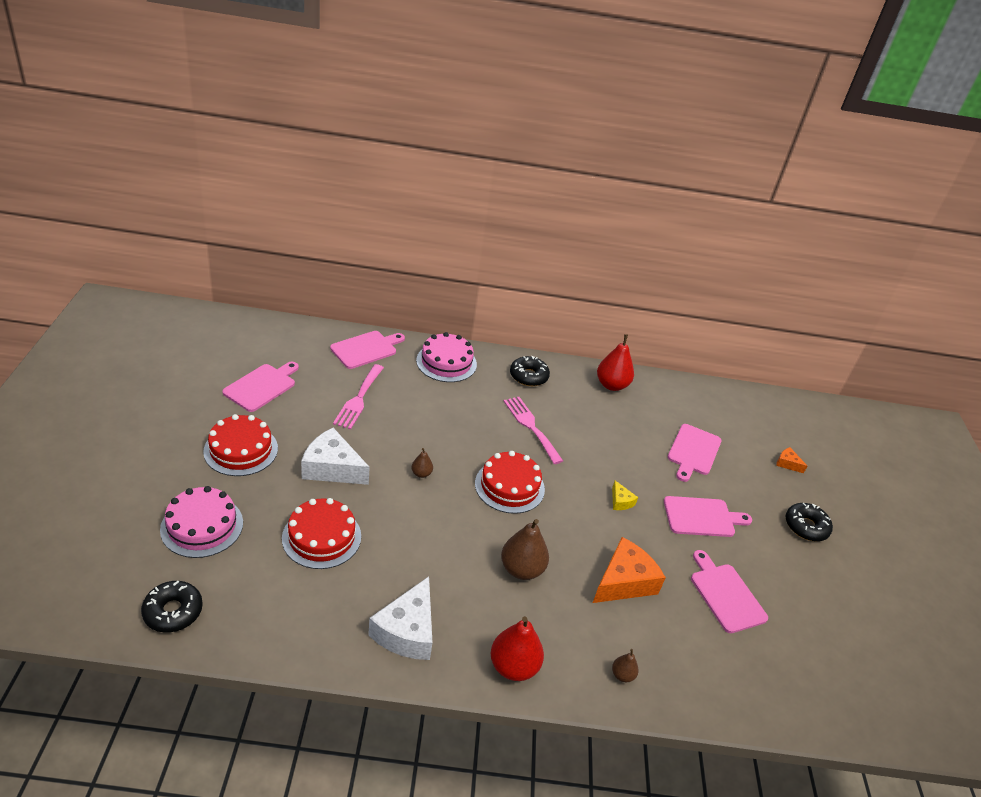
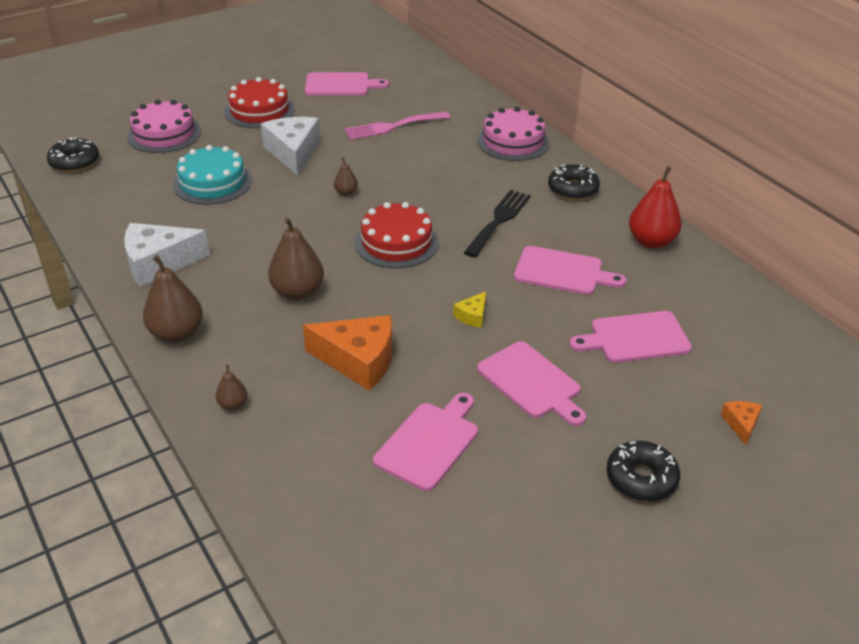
camera: 60 degrees right, 0 degrees up
red cake [282,498,361,569] -> turquoise cake [173,145,252,205]
pink cutting board [330,331,405,369] -> pink cutting board moved to [514,246,626,295]
red pear [491,617,544,681] -> brown pear [143,255,203,343]
pink fork [504,397,563,464] -> black fork [464,190,531,257]

